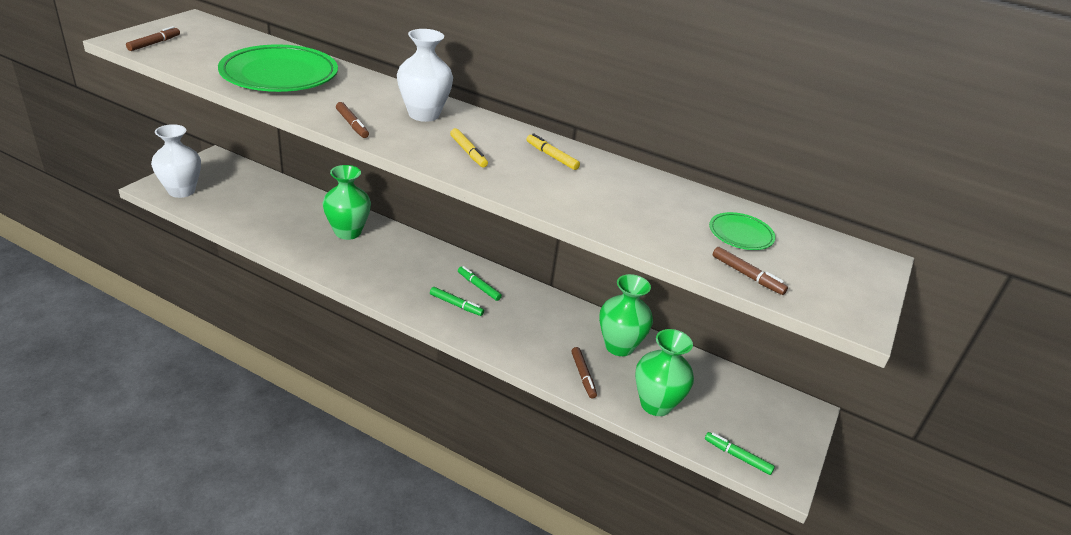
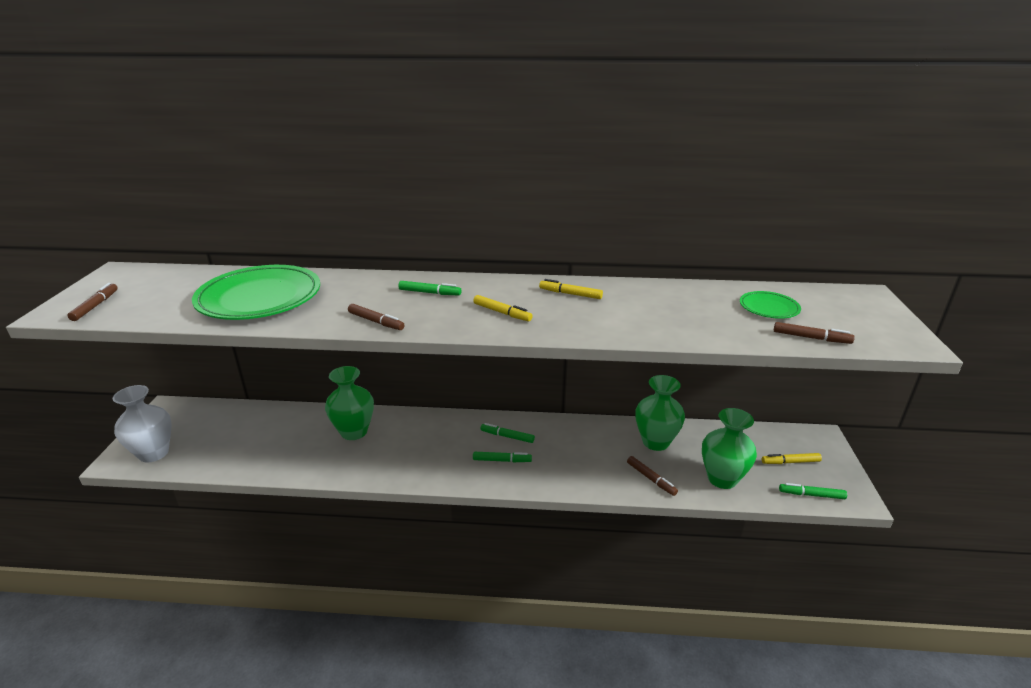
camera: 20 degrees left, 5 degrees down
white vase [397,29,453,122] -> green marker [398,281,461,295]
none -> yellow marker [762,453,822,464]

